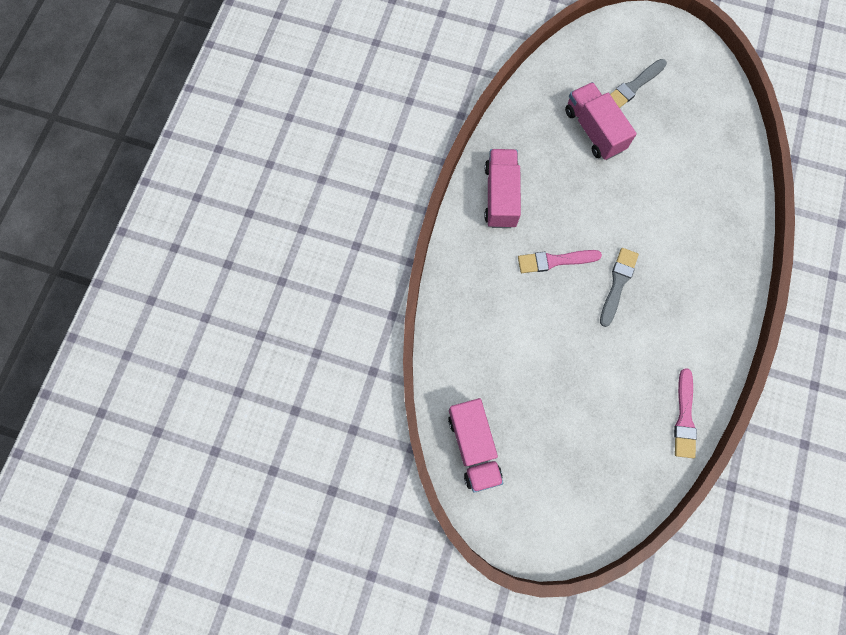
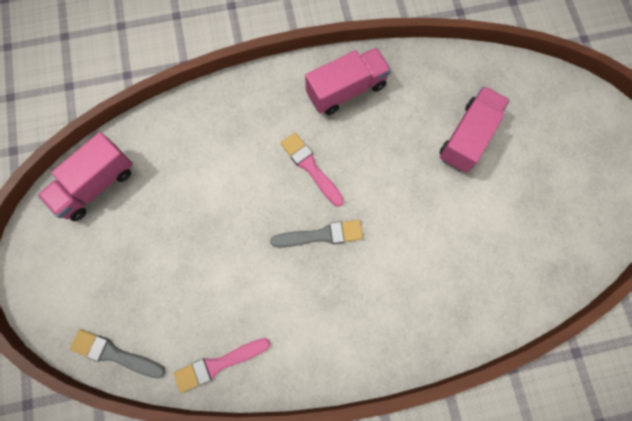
camera: 60 degrees right, 0 degrees up
grey brush [610,59,667,108] -> grey brush moved to [70,329,166,378]

